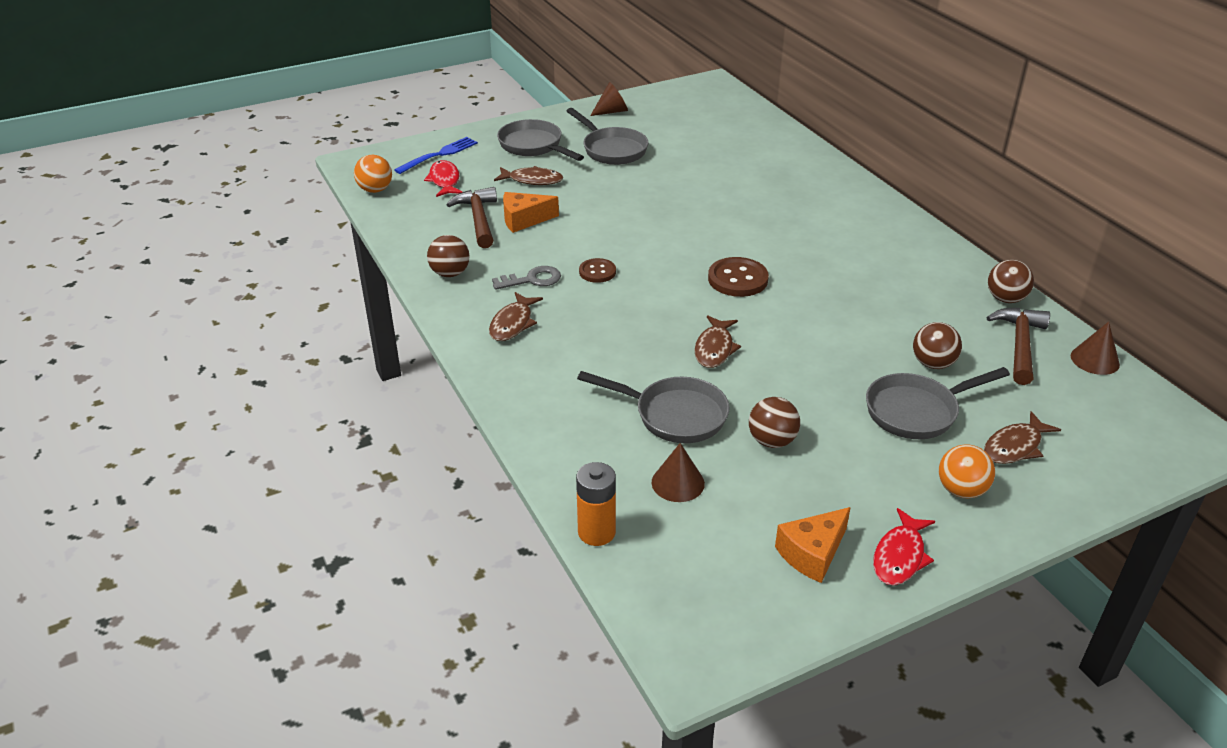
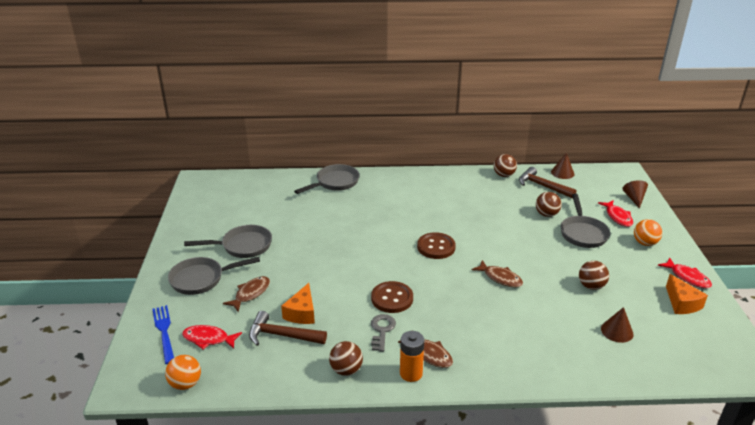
camera: 65 degrees left, 5 degrees down
orange battery [576,462,616,546] -> orange battery moved to [400,331,424,382]
grey pan [577,371,729,443] -> grey pan moved to [294,164,360,194]
brown button [579,258,616,283] -> brown button [371,281,413,313], size x1.60
brown cone [590,82,628,116] -> brown cone moved to [622,180,648,209]
brown fish [984,411,1061,464] -> red fish [598,200,633,227]

